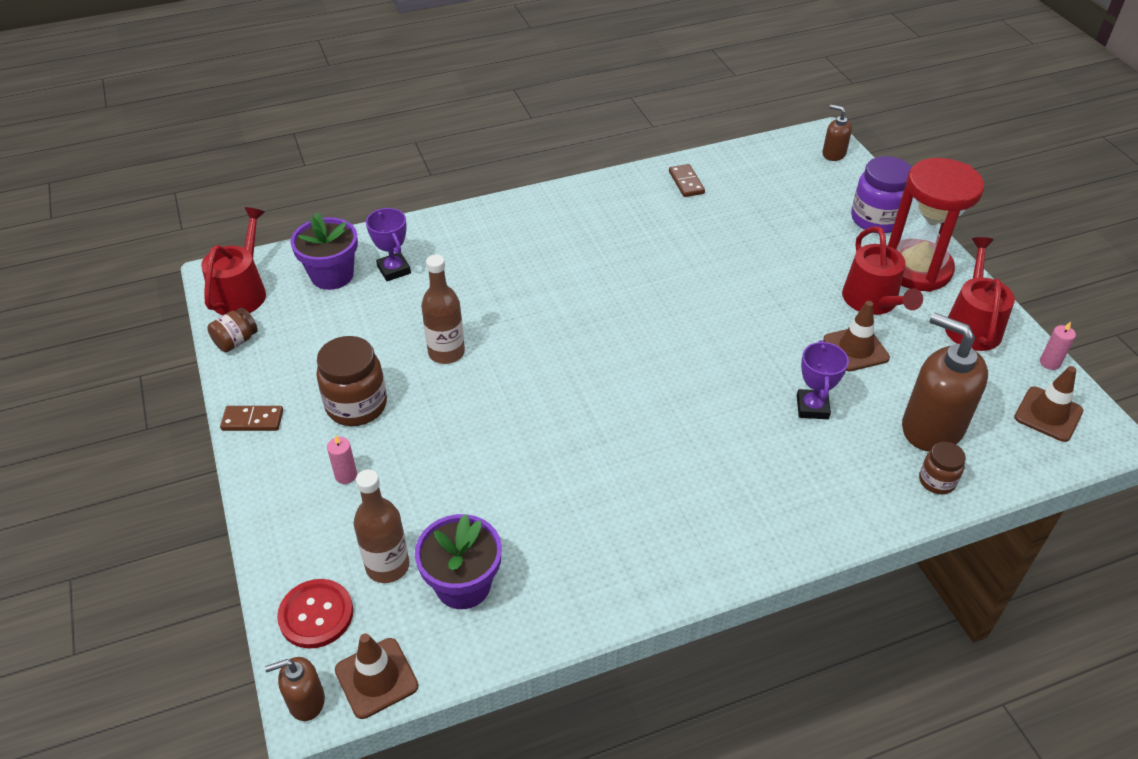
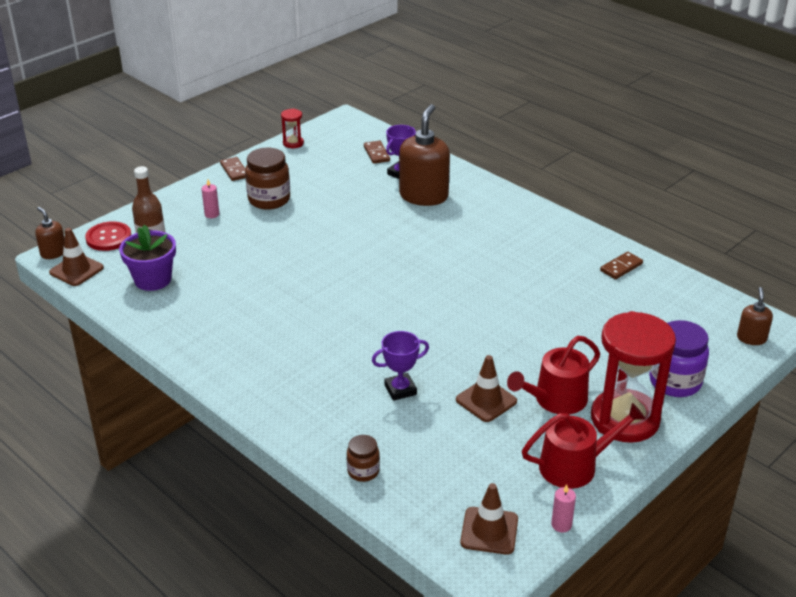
camera: 65 degrees right, 10 degrees down
red watering can [201,207,266,315] -> none
brown jar [207,308,258,352] -> red hourglass [281,109,304,148]
purple flower pot [290,213,358,290] -> brown domino [364,141,390,164]
brown bottle [421,255,465,364] -> none
brown soap dispenser [902,313,988,452] -> brown soap dispenser moved to [399,104,450,206]

